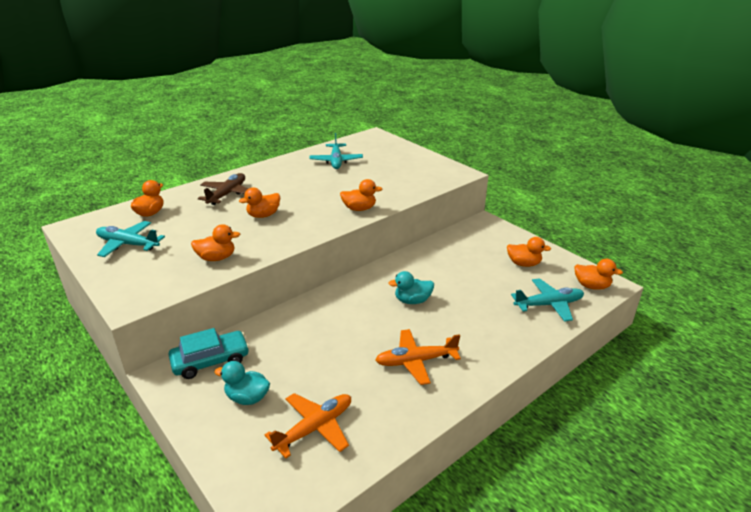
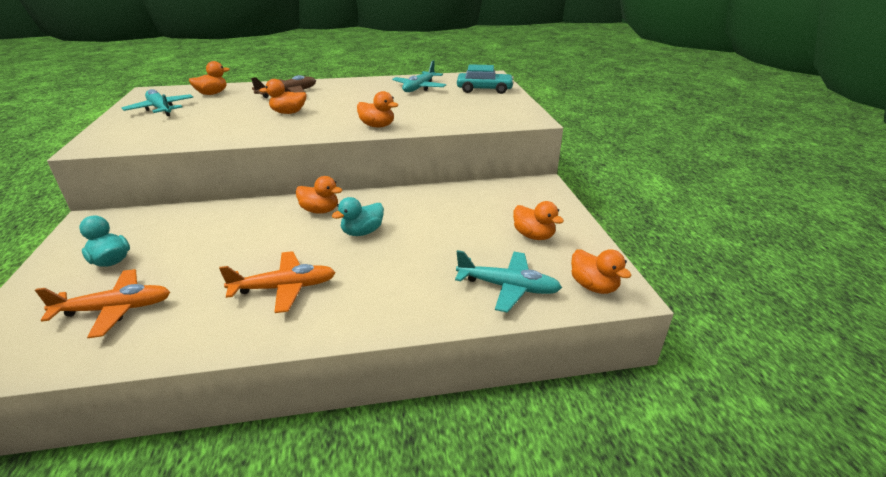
camera: 30 degrees right, 0 degrees up
turquoise car [169,328,249,379] -> turquoise car moved to [457,64,514,94]
orange duck [191,224,240,261] -> orange duck moved to [296,176,342,214]
orange plane [375,329,461,385] -> orange plane turned 150 degrees clockwise [219,251,336,313]
turquoise duck [388,271,434,304] -> turquoise duck turned 60 degrees counterclockwise [332,197,384,236]

